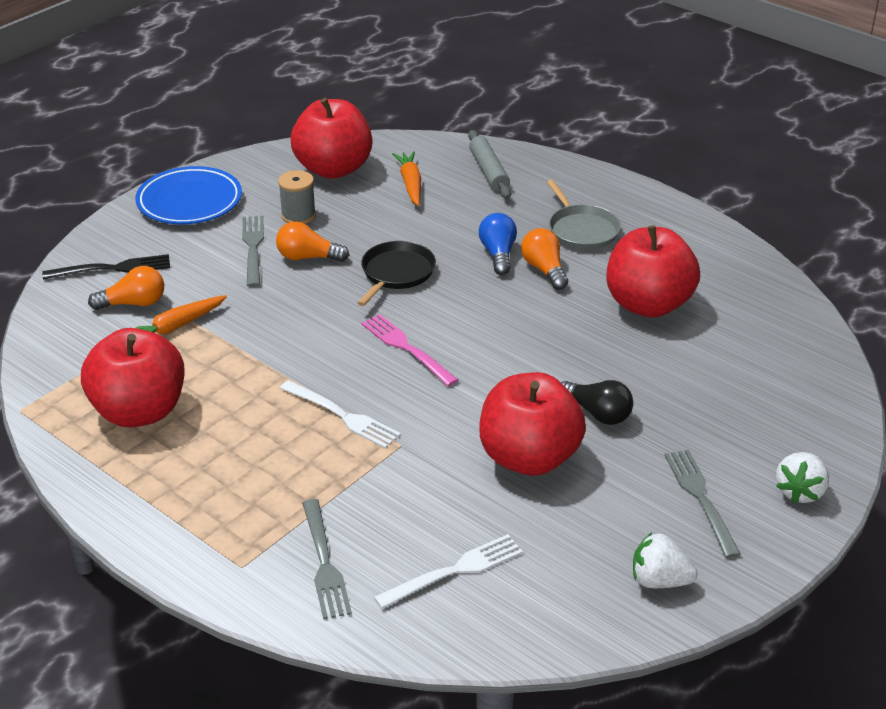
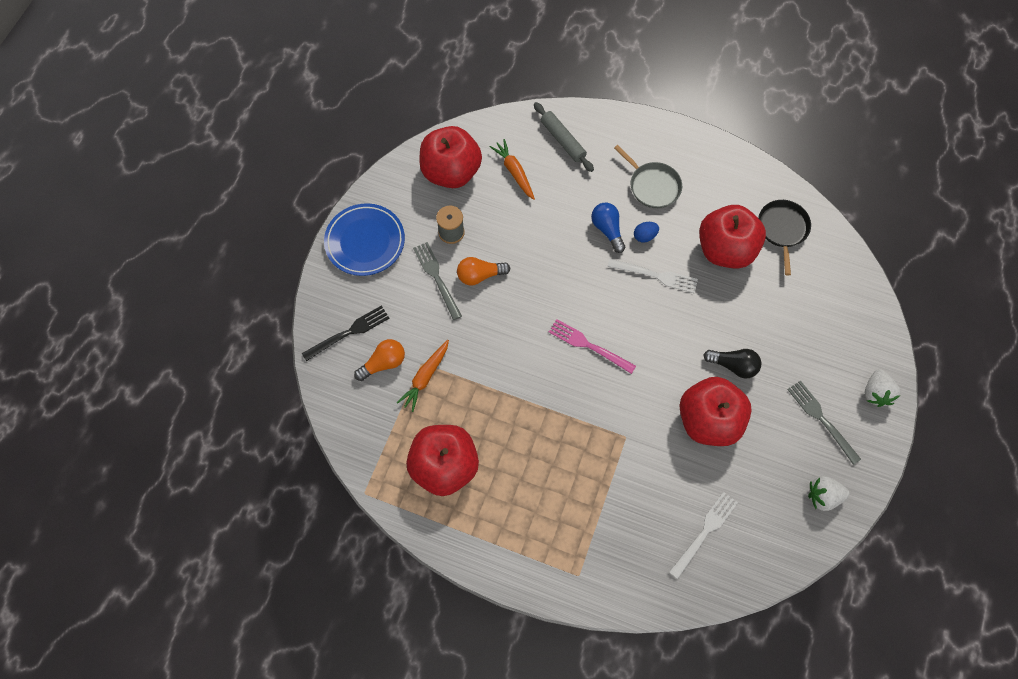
camera: 20 degrees left, 30 degrees up
white fork [280,380,401,449] -> white fork moved to [607,259,698,293]
grey fork [302,499,352,619] -> none
black pan [357,241,436,306] -> black pan moved to [758,200,811,275]
orange light bulb [521,228,568,290] -> blue egg [634,222,659,243]

